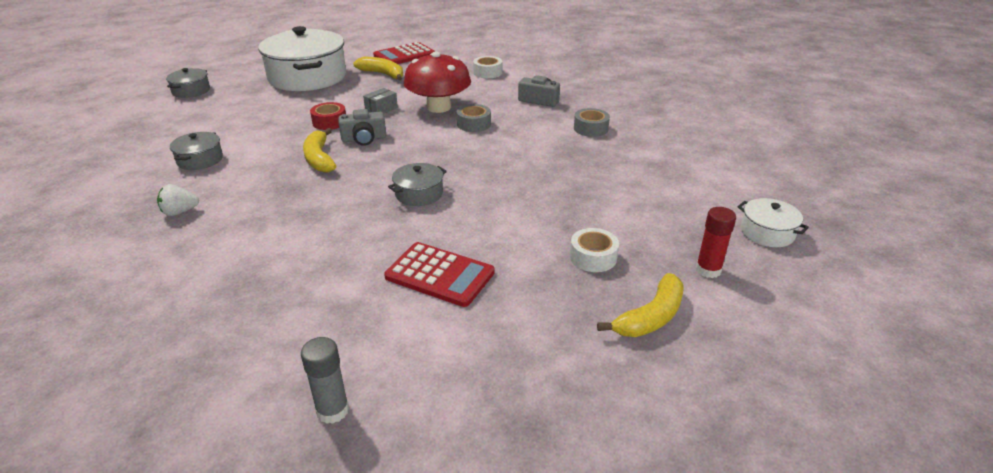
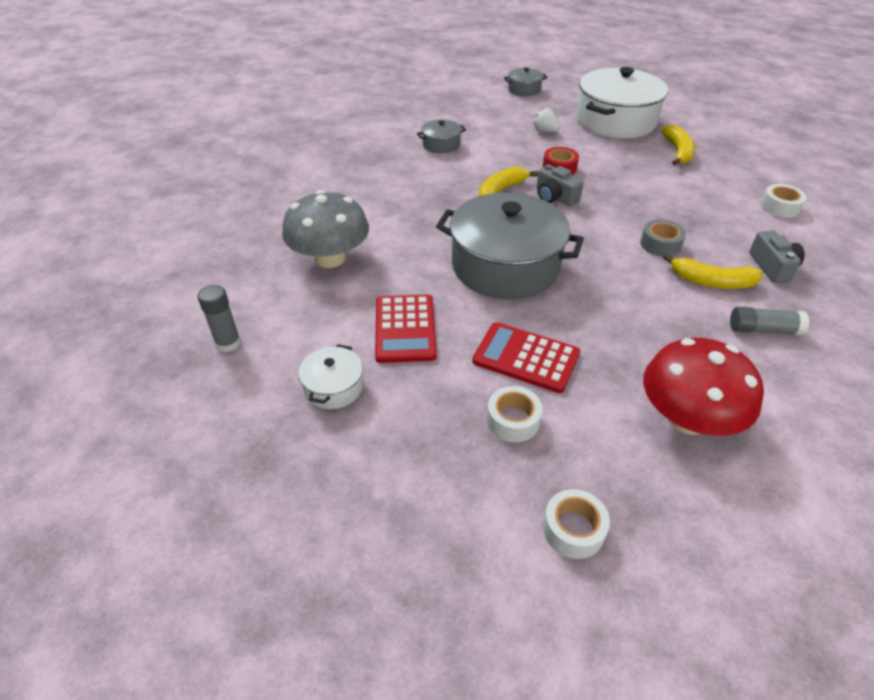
camera: 60 degrees right, 10 degrees up
white strawberry [157,184,199,216] -> white strawberry moved to [533,108,560,132]
grey box [363,88,398,114] -> none
red calculator [373,42,435,64] -> red calculator moved to [473,322,580,393]
grey pot [388,163,447,206] -> grey pot [436,193,584,299], size x2.23
red mushroom [404,52,471,113] -> red mushroom moved to [643,338,764,436]
grey tape [574,108,610,137] -> grey glue stick [730,307,810,335]
yellow banana [597,273,684,337] -> yellow banana moved to [663,253,763,289]
red glue stick [696,207,736,278] -> white tape [543,489,610,559]
white pot [738,198,809,247] -> white pot moved to [298,344,363,409]
none -> grey mushroom [282,190,369,268]

